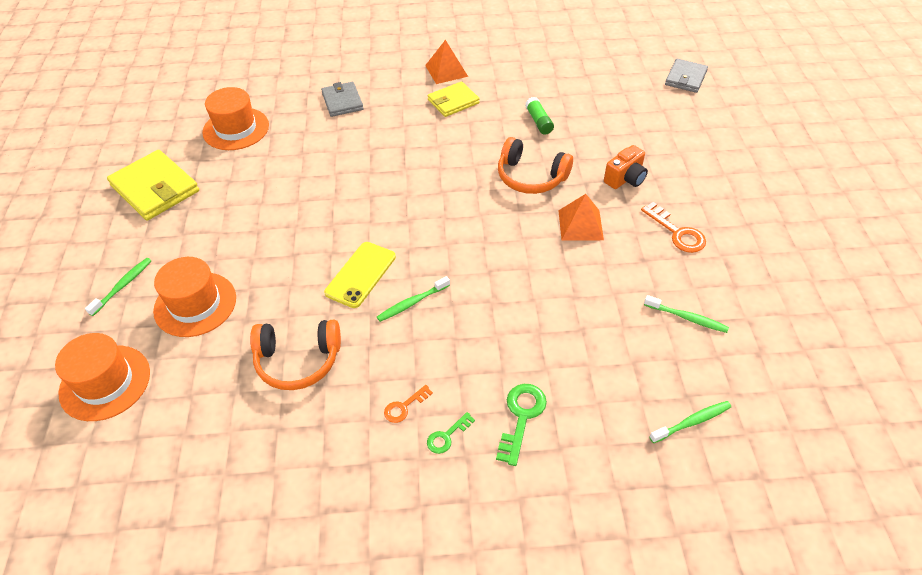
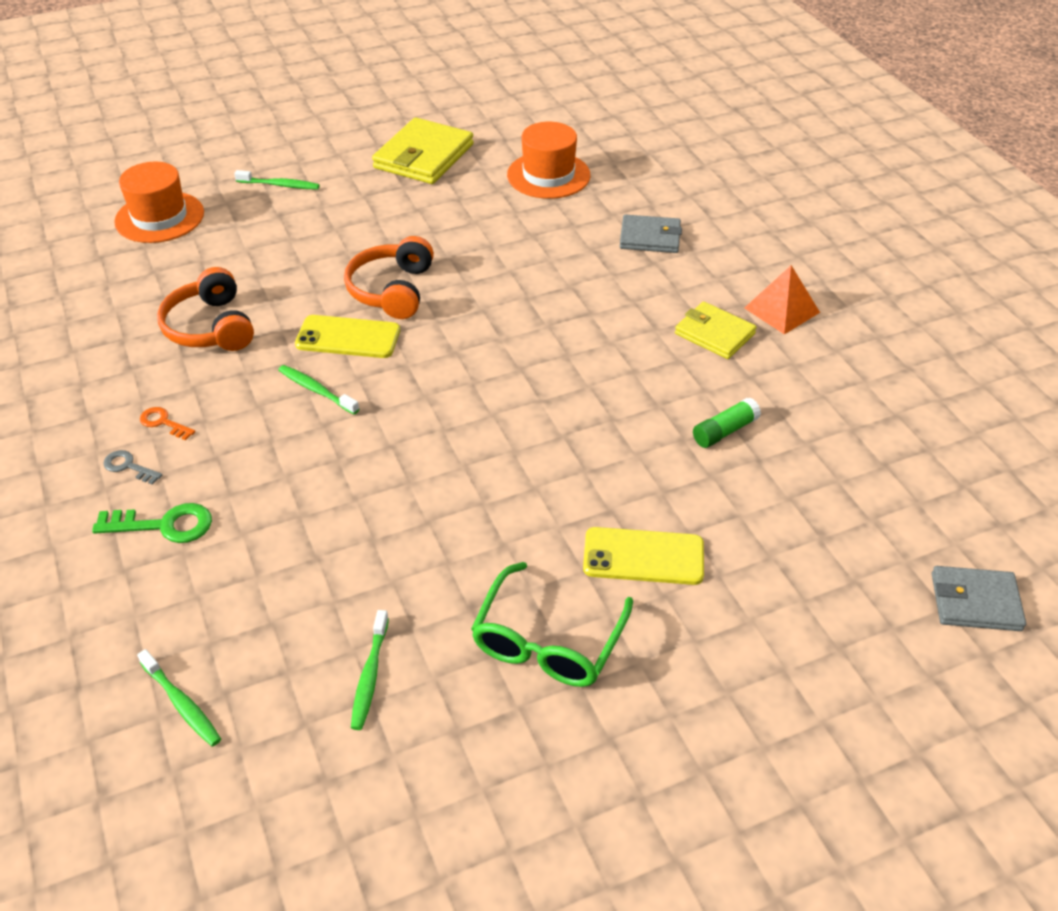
camera: 70 degrees right, 5 degrees down
orange hat [153,257,236,337] -> none
grey wallet [321,82,364,117] -> grey wallet turned 45 degrees clockwise [620,214,682,253]
green key [427,412,475,454] -> grey key [103,450,162,485]
orange headphones [498,137,573,194] -> orange headphones moved to [344,236,434,319]
orange pyramid [558,194,604,240] -> none
orange camera [604,145,648,189] -> yellow phone [583,527,704,585]
orange key [641,202,706,253] -> green glasses [471,562,633,687]

